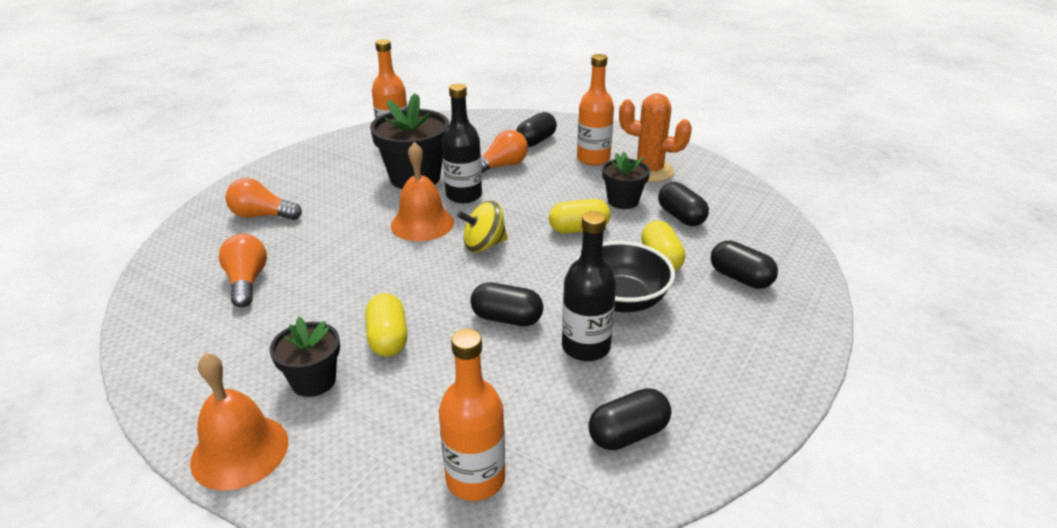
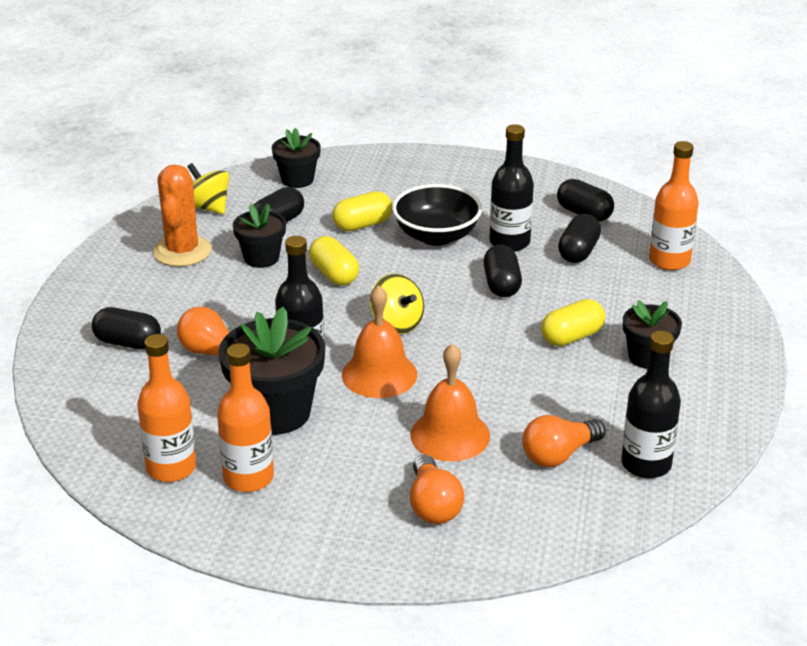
camera: 110 degrees left, 0 degrees up
orange bell [190,353,288,491] -> orange bell moved to [410,343,490,461]
orange bottle [577,54,614,166] -> orange bottle moved to [217,343,274,492]
black capsule [711,241,778,289] -> black capsule moved to [558,214,601,263]
none -> yellow spinning top [187,163,230,214]
none -> black flower pot [272,128,321,188]
none -> black bottle [621,331,681,478]

